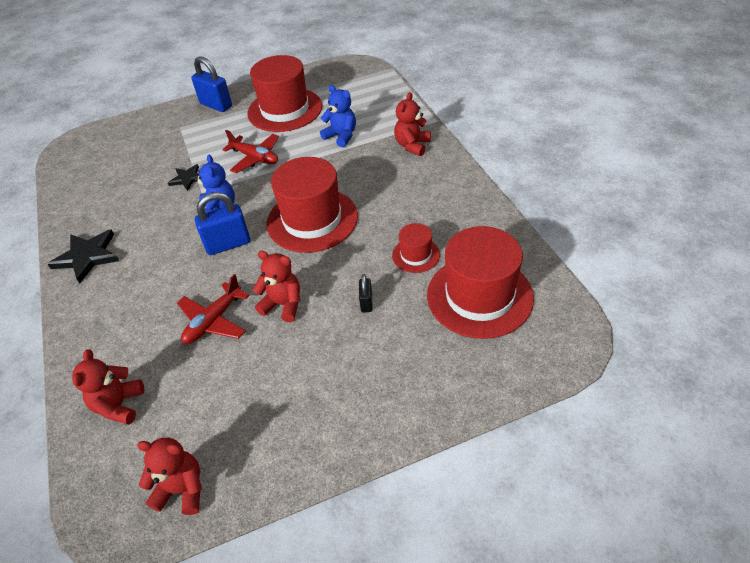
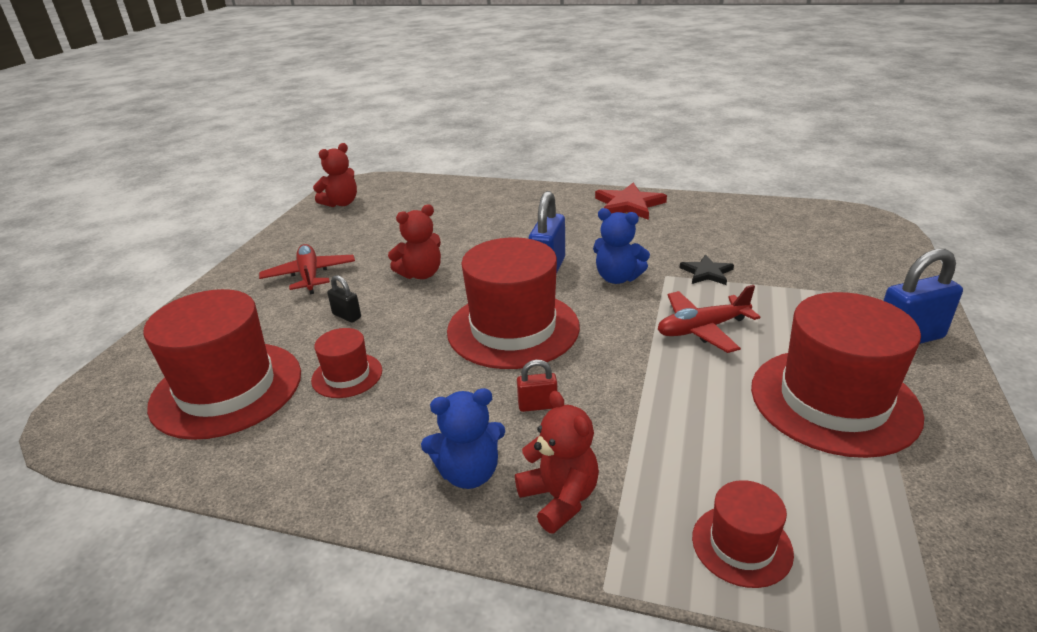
camera: 125 degrees right, 15 degrees down
black star [48,229,119,284] -> red star [595,183,667,220]
red teddy bear [72,349,144,425] -> none
red plane [177,274,250,344] -> red plane moved to [259,244,355,294]
blue teddy bear [320,85,356,147] -> blue teddy bear moved to [421,388,505,489]
none -> red padlock [517,360,557,412]
none -> red hat [692,480,794,588]

